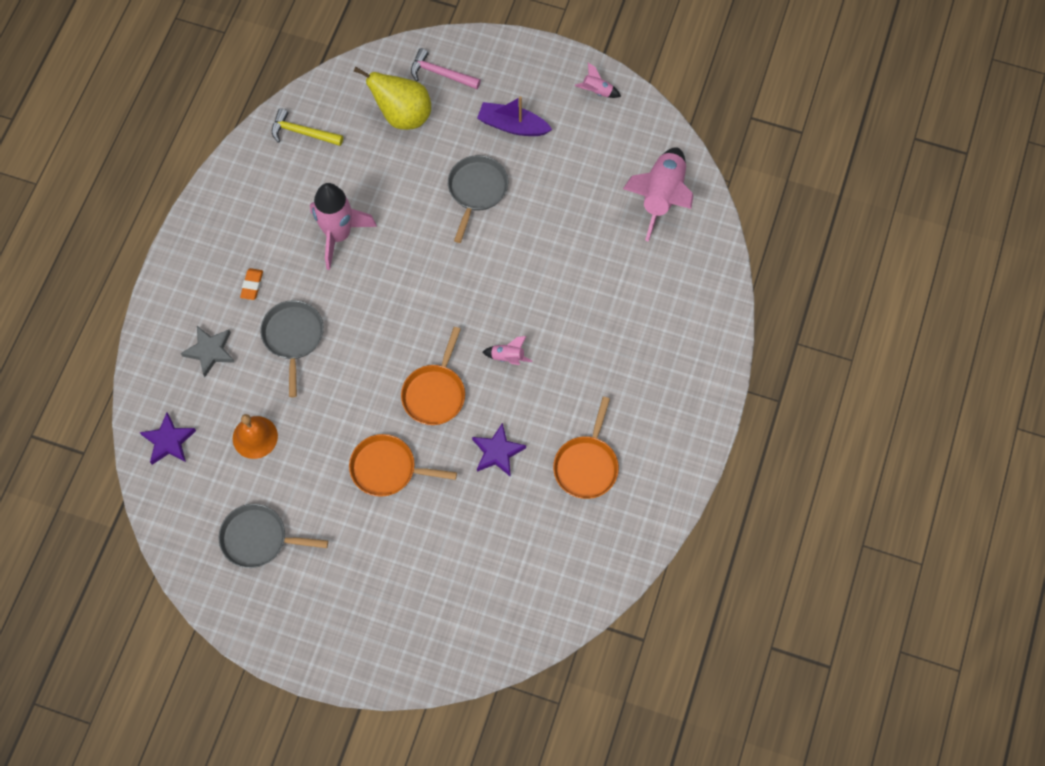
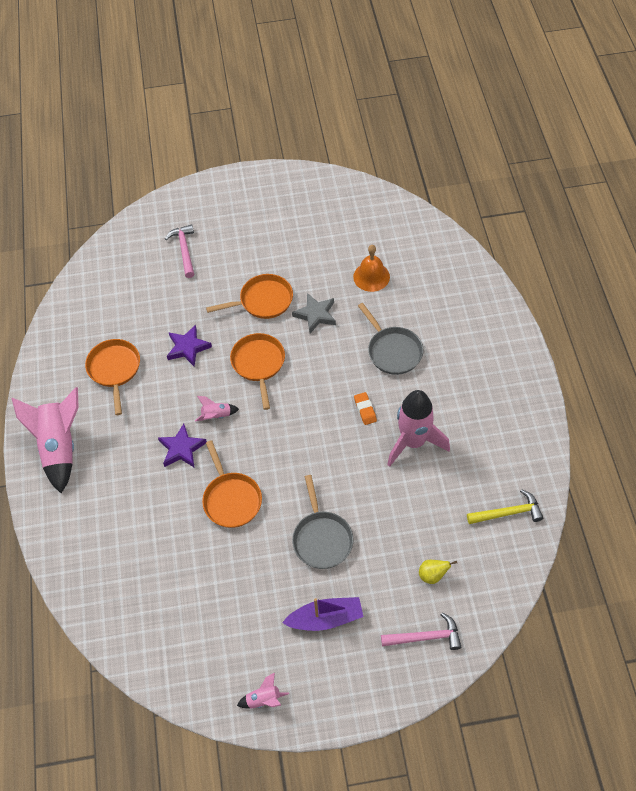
camera: 155 degrees right, 10 degrees down
purple star [140,412,196,465] -> purple star moved to [158,424,207,468]
grey star [181,326,235,377] -> grey star moved to [292,293,336,333]
grey pan [218,504,328,568] -> none
orange eraser [240,268,263,300] -> orange eraser moved to [354,392,377,425]
yellow pear [353,67,431,130] -> yellow pear [419,560,457,584], size x0.46
pink rocket [623,147,693,242] -> pink rocket moved to [11,387,79,493]
none -> pink hammer [165,224,194,278]
none -> orange pan [202,440,262,528]

